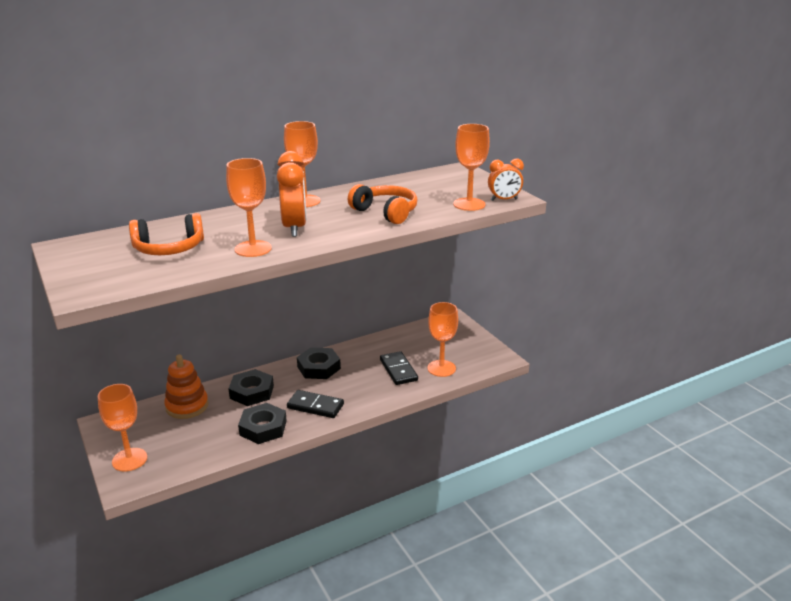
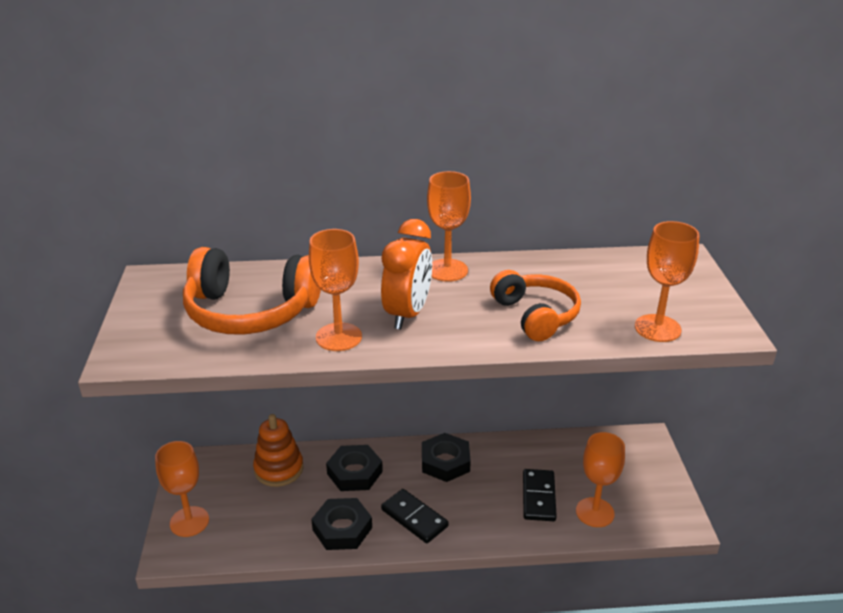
camera: 25 degrees right, 5 degrees up
orange headphones [129,213,204,255] -> orange headphones [183,247,321,334], size x1.51
orange clock [488,159,524,201] -> none

